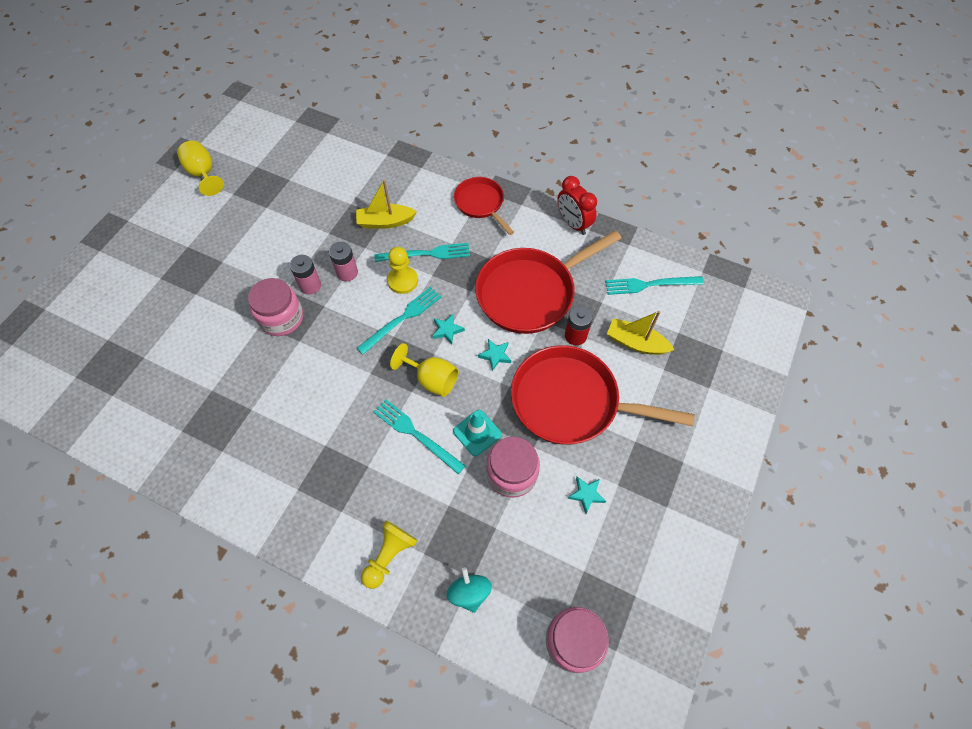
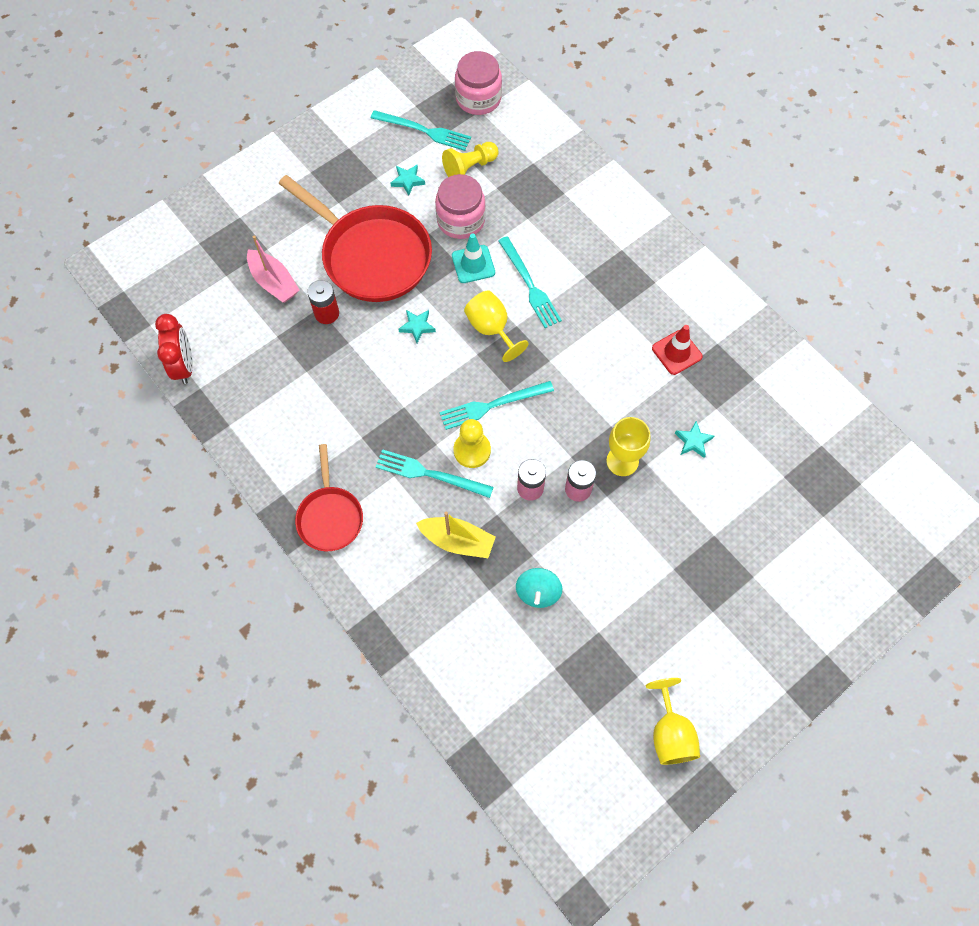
camera: 155 degrees left, 5 degrees up
pink jar [248,278,303,336] -> yellow goblet [606,417,650,476]
yellow pawn [361,520,418,589] -> yellow pawn moved to [442,142,498,177]
turquoise star [432,314,465,345] -> turquoise star moved to [675,421,714,458]
turquoise spinning top [447,568,492,613] -> turquoise spinning top moved to [516,568,562,608]
red pan [475,230,622,334] -> none
red clock [557,176,597,235] -> red clock moved to [155,314,193,384]
turquoise fork [605,276,704,295] -> turquoise fork moved to [371,110,471,151]
yellow boat [607,311,674,355] -> pink boat [247,236,300,303]
none -> red traffic cone [652,325,703,375]

